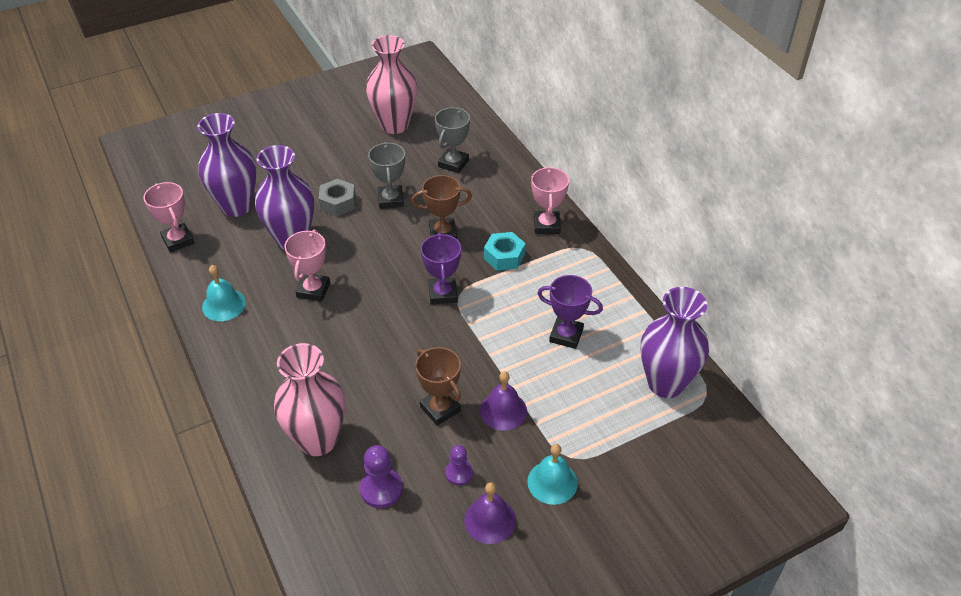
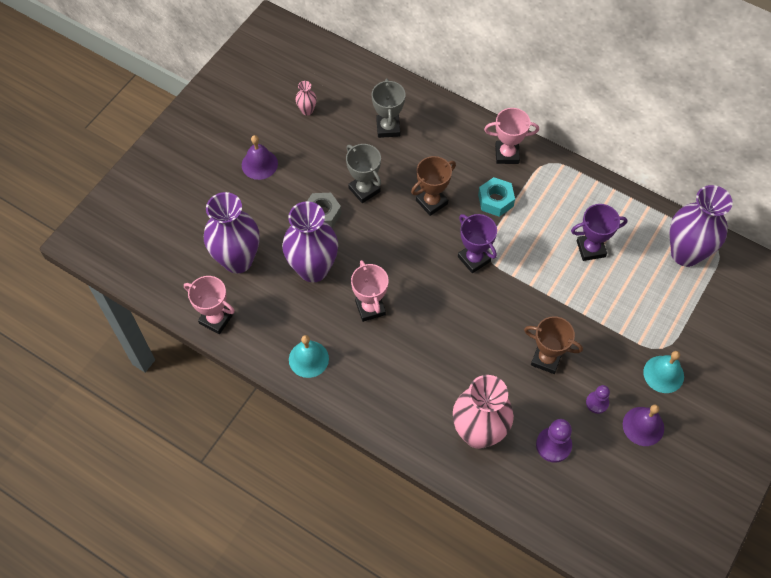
camera: 30 degrees left, 15 degrees up
pink vase [366,35,418,134] -> pink vase [296,81,317,115], size x0.42
purple bell [480,371,527,431] -> purple bell moved to [242,135,278,180]
pink trophy [531,167,569,234] -> pink trophy turned 60 degrees counterclockwise [484,108,539,164]

